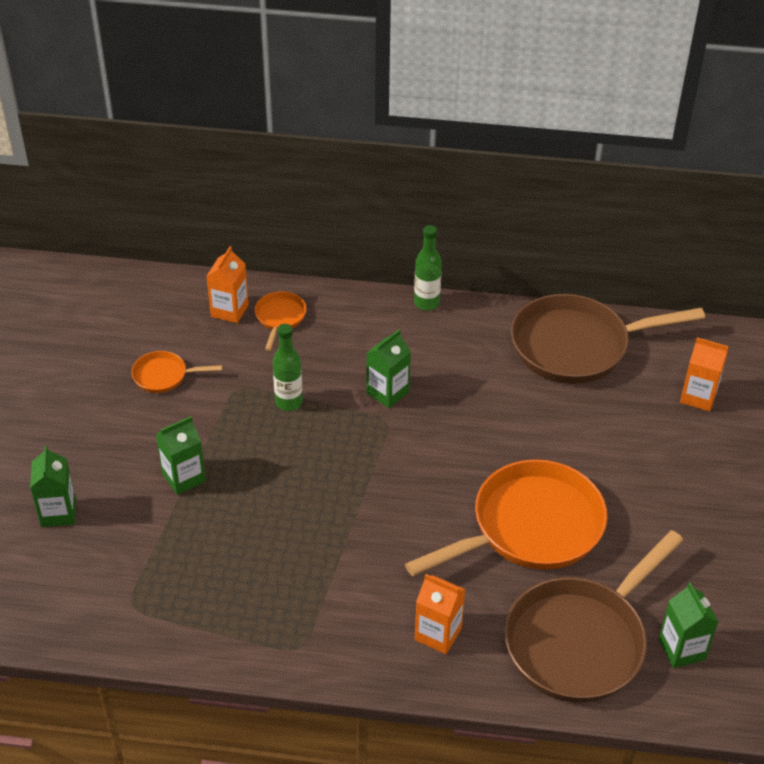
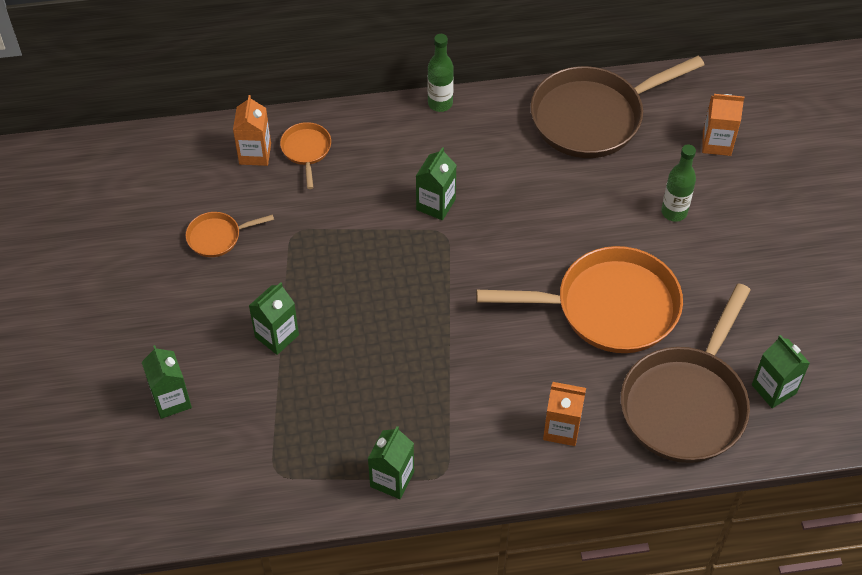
camera: 15 degrees left, 10 degrees up
green bottle [273,324,303,411] -> green bottle moved to [661,144,696,222]
orange pan [405,459,608,576] -> orange pan turned 45 degrees clockwise [476,246,683,353]
none -> green carton [368,426,414,499]

